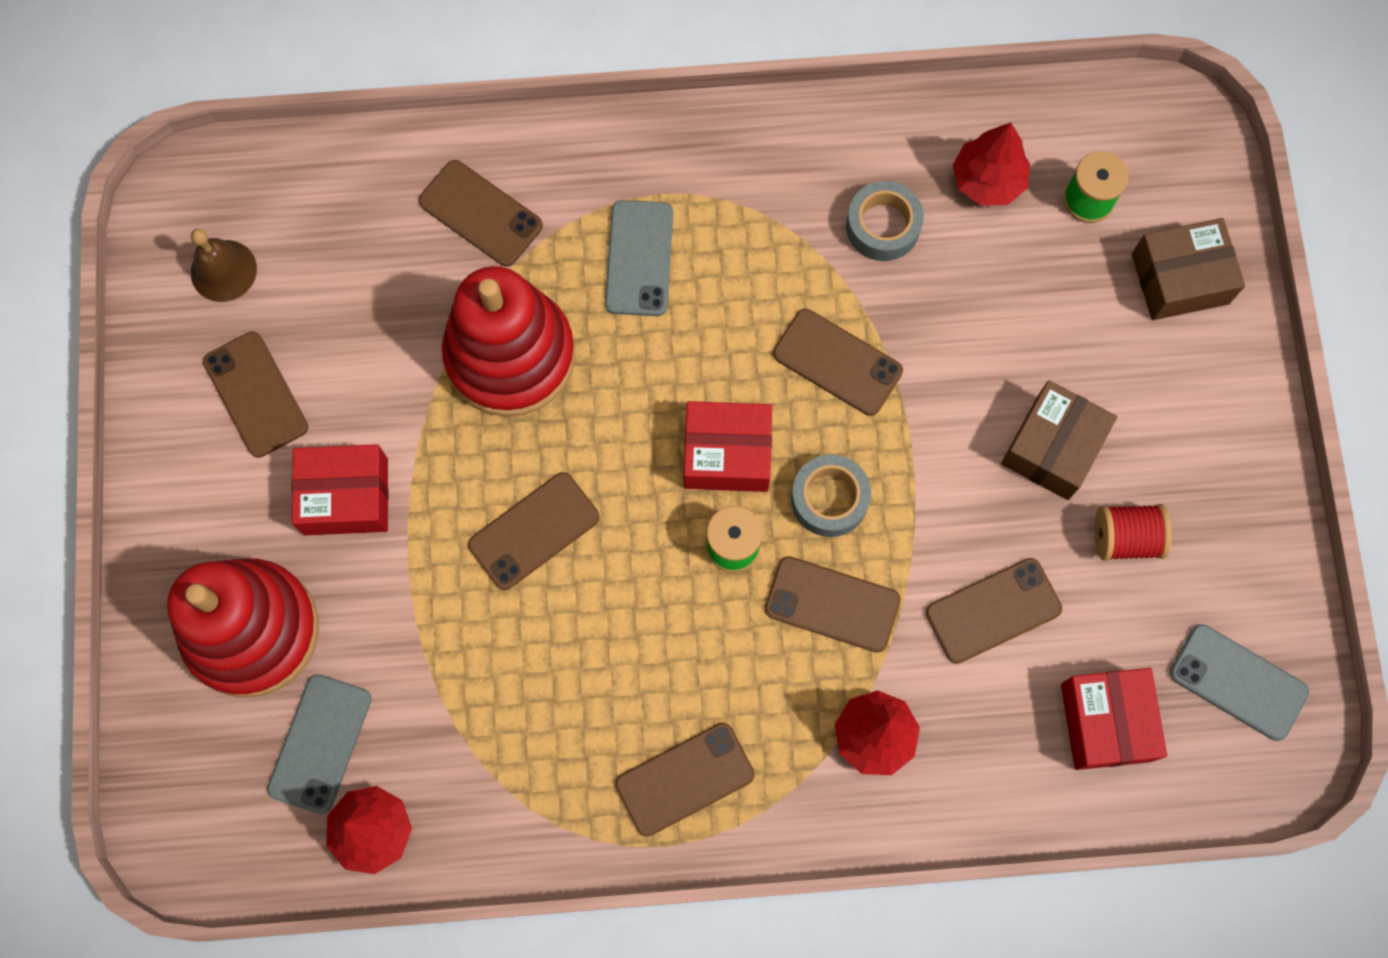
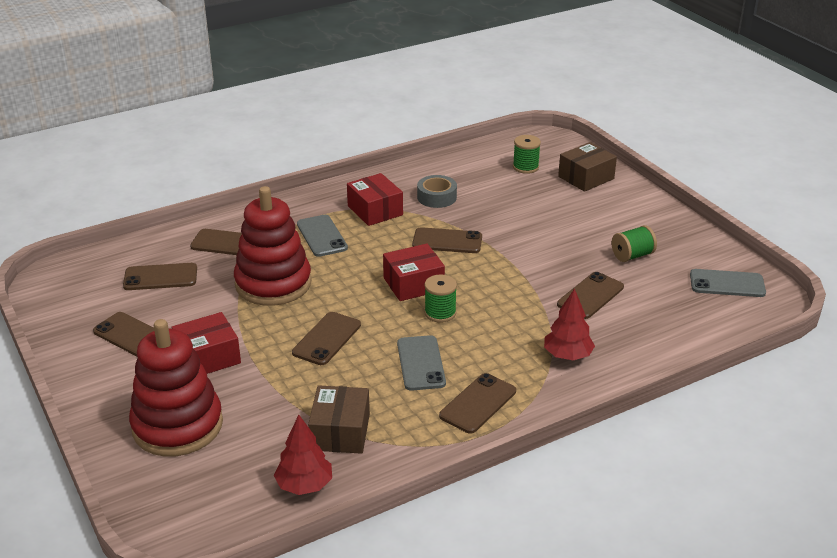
camera: 25 degrees left, 40 degrees down
brown bell [191,229,257,302] -> none
grey phone [267,674,372,814] -> grey phone moved to [397,335,446,391]
brown phone [765,556,901,652] -> brown phone moved to [123,263,197,290]
grey tape [791,454,871,537] -> none
red tree [952,123,1030,205] -> none
brown box [1001,380,1117,500] -> brown box moved to [308,385,370,454]
red box [1061,668,1167,770] -> red box moved to [347,173,403,226]
red spool [1095,504,1172,561] -> green spool [612,225,657,262]

